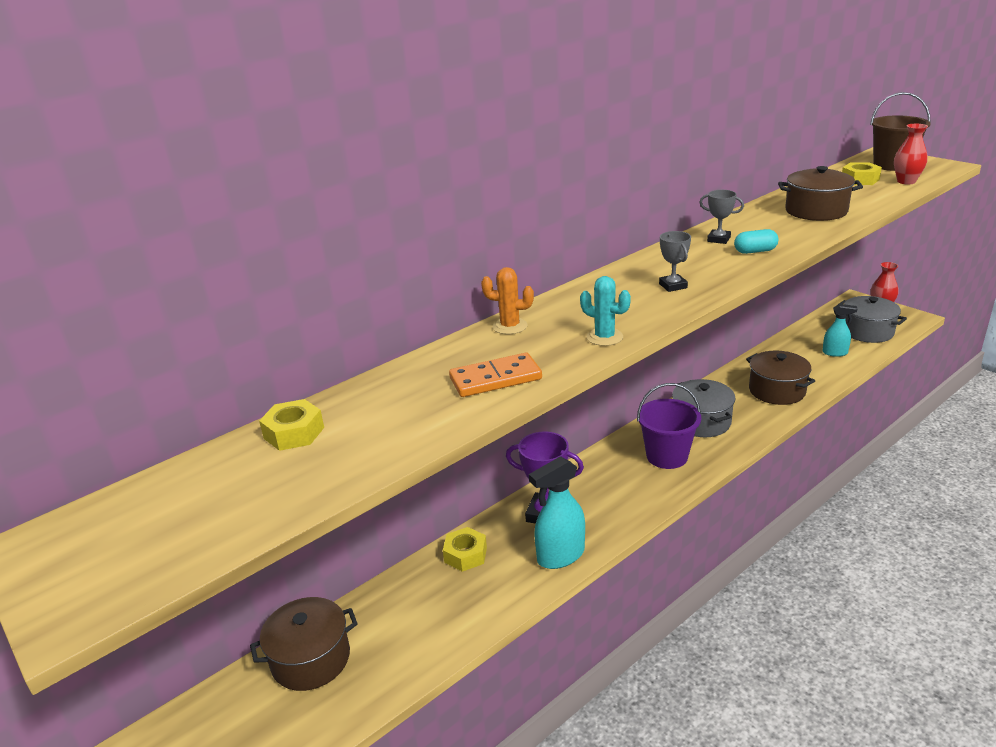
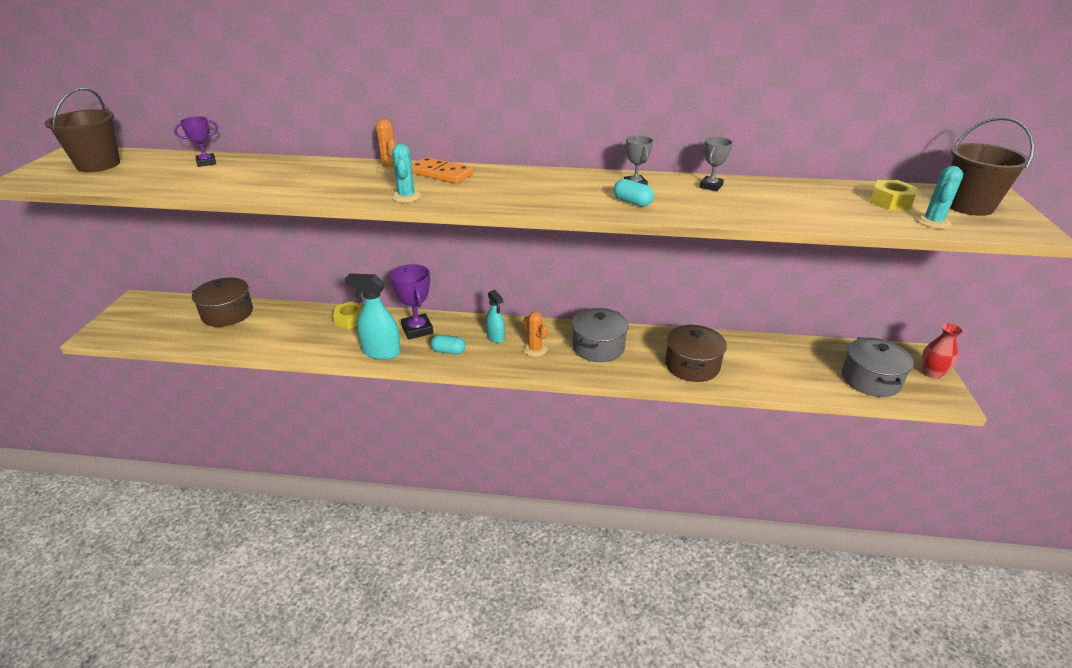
camera: 45 degrees right, 5 degrees up
yellow nut [259,399,324,451] -> purple trophy [174,116,218,167]
orange domino [449,353,542,397] -> orange domino moved to [412,157,474,183]
purple bucket [637,383,701,469] -> orange cactus [523,311,548,357]
grey trophy [659,231,691,292] -> grey trophy moved to [699,137,733,191]
brown pot [778,166,863,221] -> none
turquoise spray bottle [822,304,858,357] -> turquoise spray bottle moved to [486,290,505,343]
red vase [894,124,928,184] -> turquoise cactus [916,166,963,229]
none -> brown bucket [44,87,120,172]
none -> turquoise capsule [431,335,466,354]

